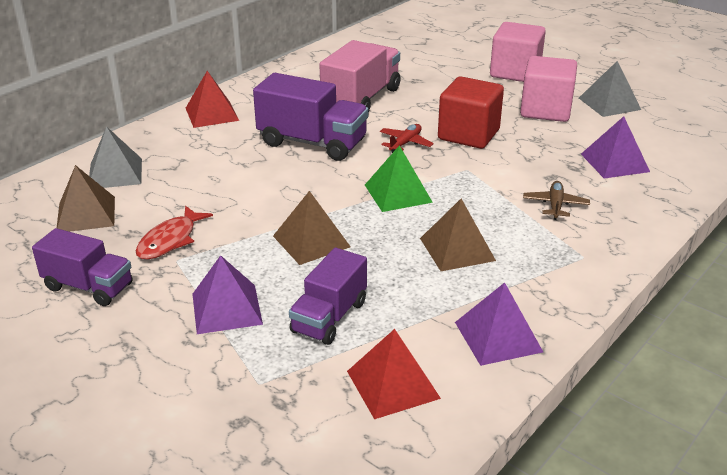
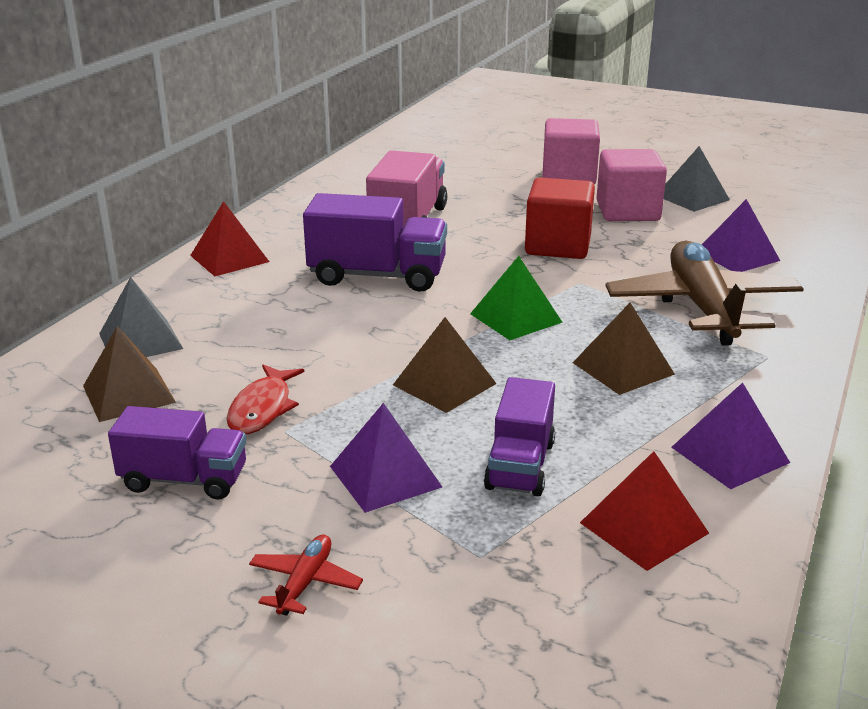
camera: 15 degrees left, 5 degrees down
red plane [380,124,434,153] -> red plane moved to [249,535,363,616]
brown plane [523,181,590,220] -> brown plane [606,241,804,345], size x2.46

